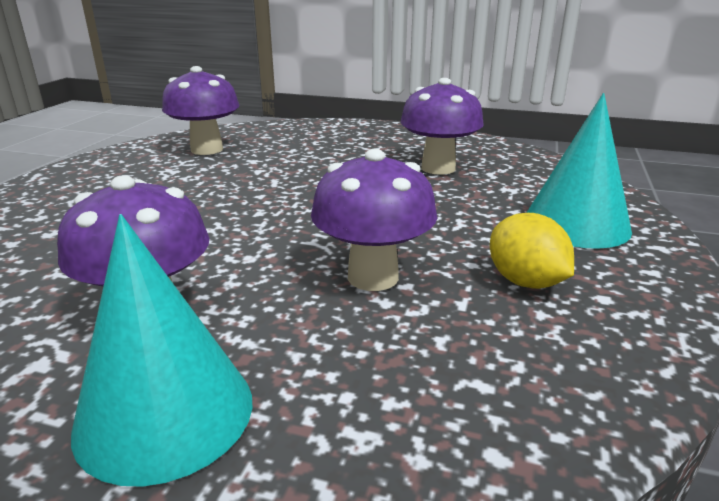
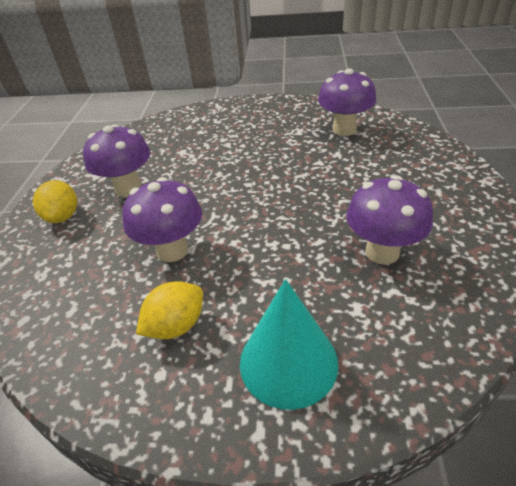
camera: 80 degrees right, 15 degrees up
turquoise cone [71,214,253,487] -> yellow lemon [33,180,77,223]

